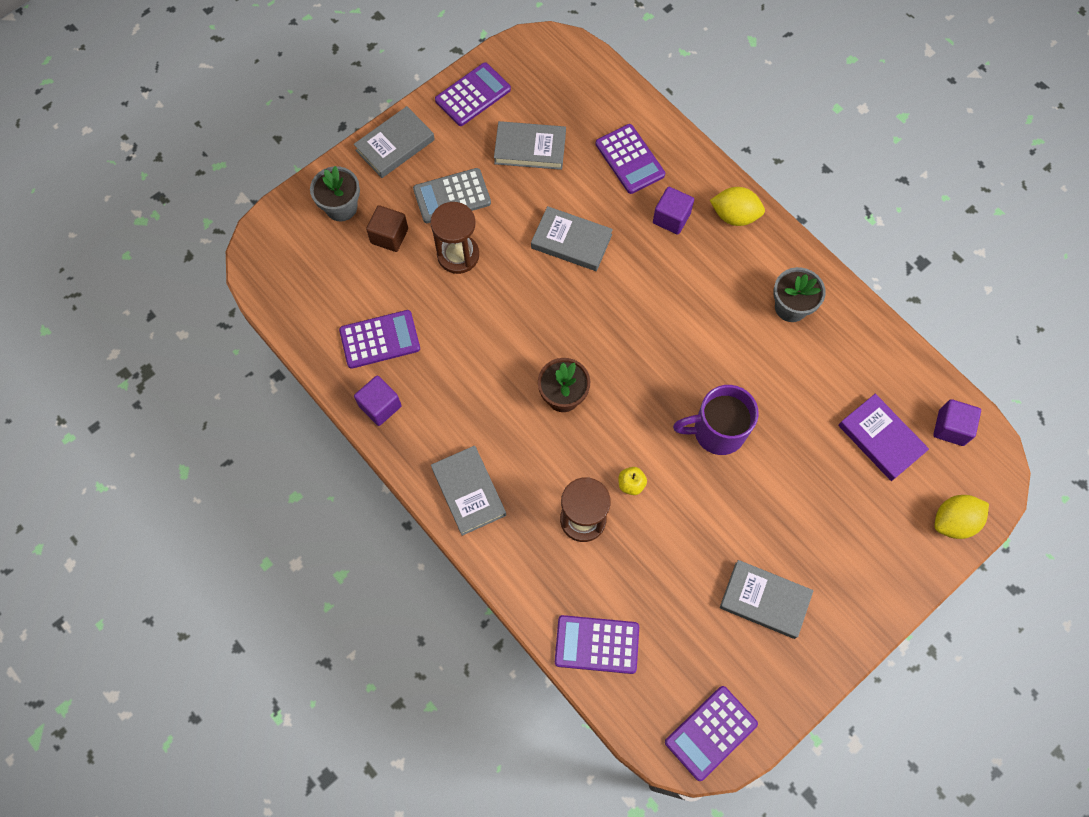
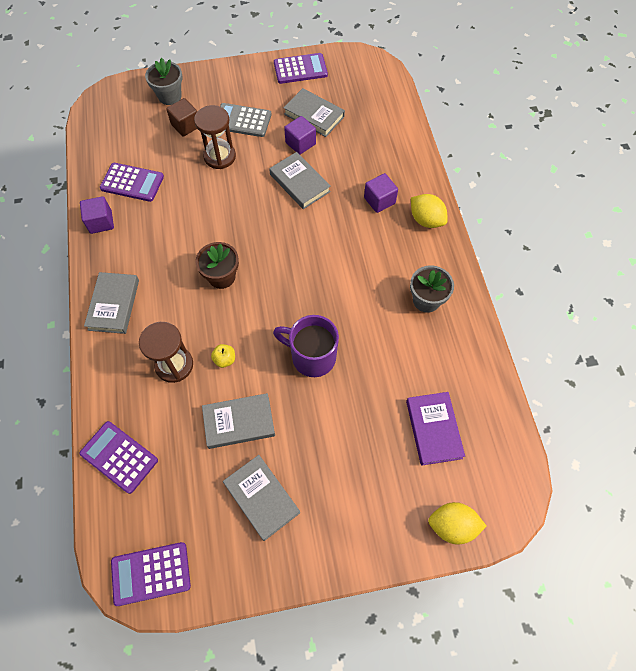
camera: 30 degrees right, 5 degrees down
grey book [354,106,435,178] -> grey book moved to [202,393,275,449]
purple calculator [595,124,665,194] -> none
purple cube [933,399,981,446] -> purple cube moved to [284,116,316,154]

